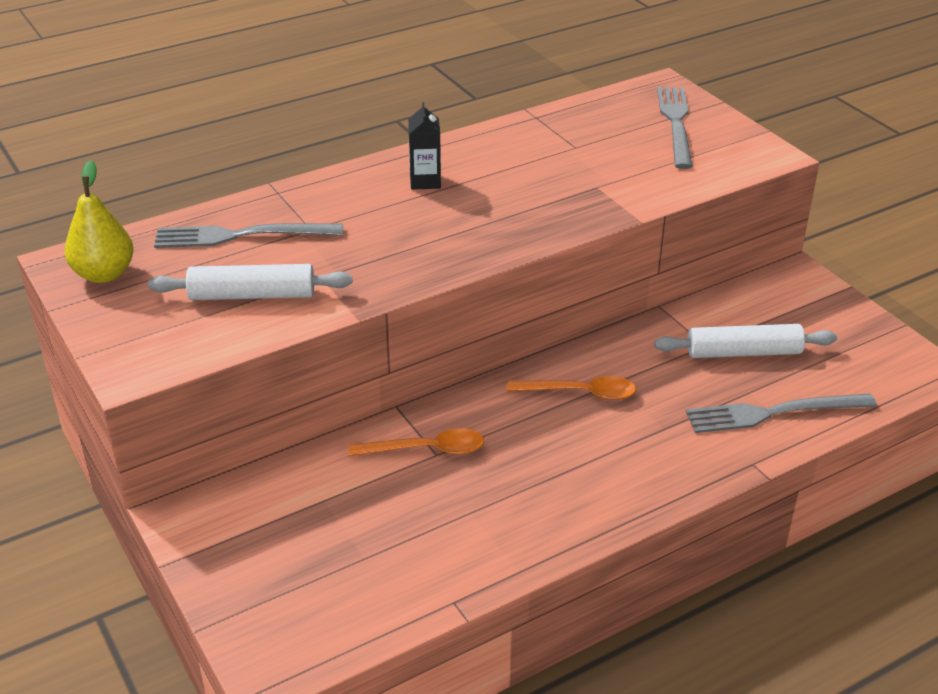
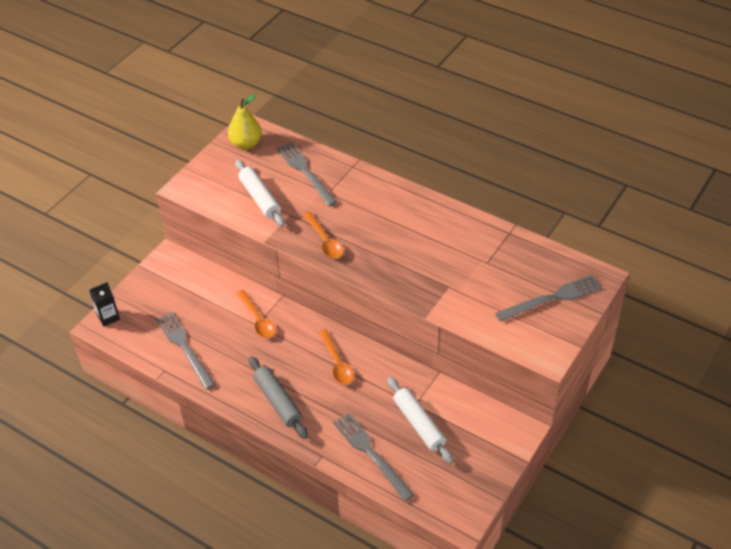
camera: 65 degrees right, 10 degrees up
black carton [408,102,441,190] -> black carton moved to [89,282,120,327]
none -> grey fork [156,311,216,390]
none -> grey rolling pin [249,356,308,439]
none -> orange spoon [303,212,344,258]

